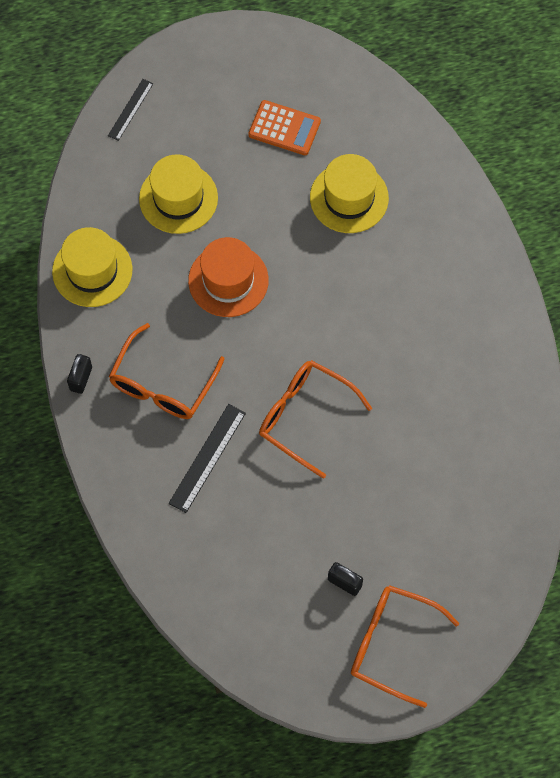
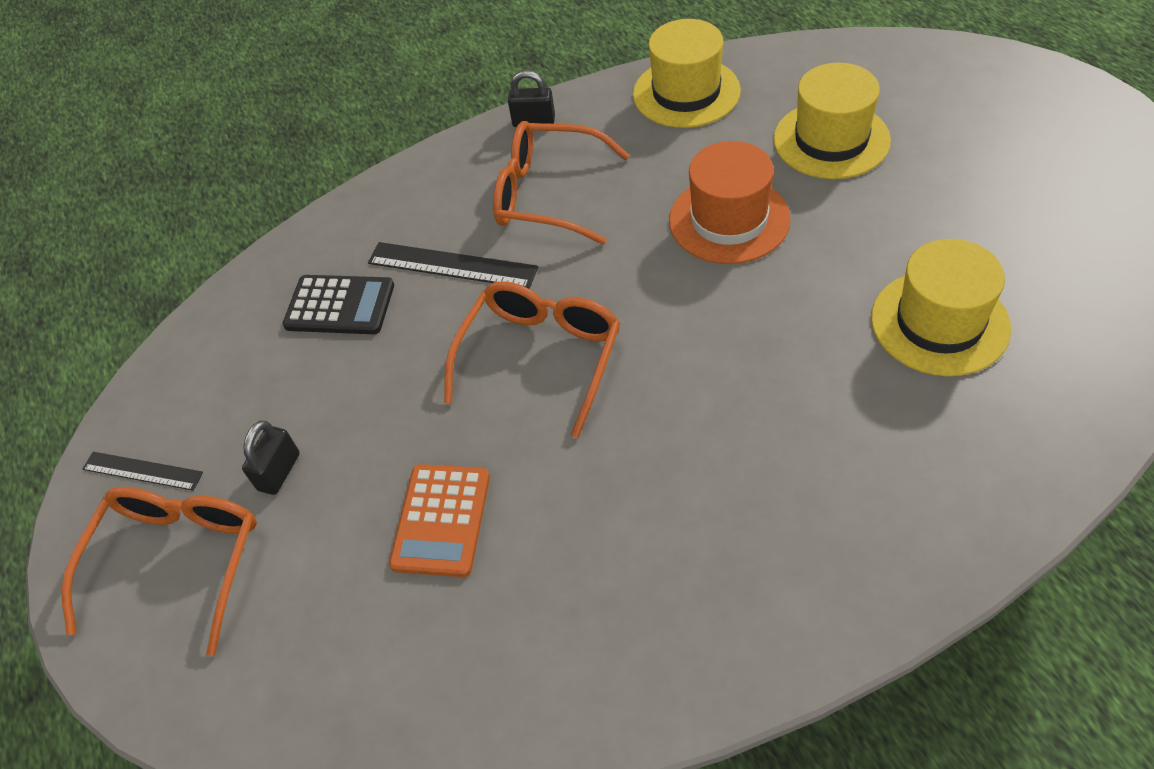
camera: 85 degrees right, 15 degrees down
black ruler [108,79,153,141] -> black ruler moved to [82,452,203,491]
orange calculator [248,100,321,155] -> orange calculator moved to [389,464,490,577]
none -> black calculator [283,275,394,334]

